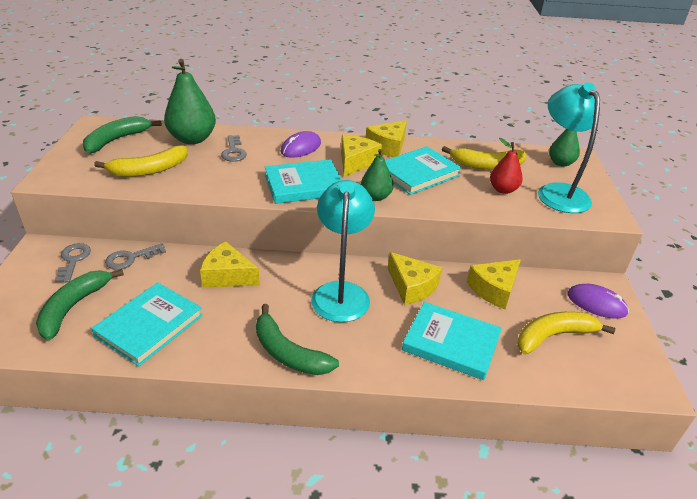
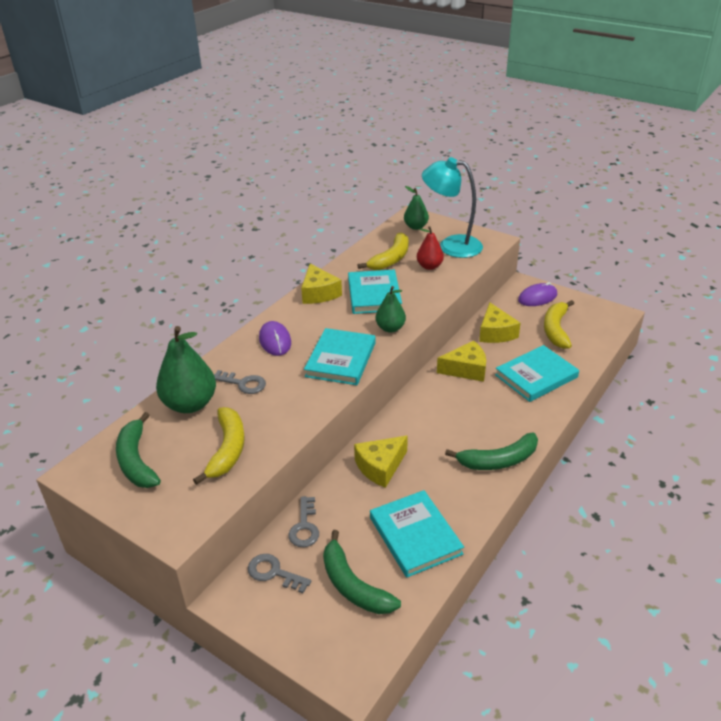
camera: 55 degrees left, 0 degrees up
turquoise lamp [311,180,375,322] -> none
yellow cheese [341,135,382,177] -> none

